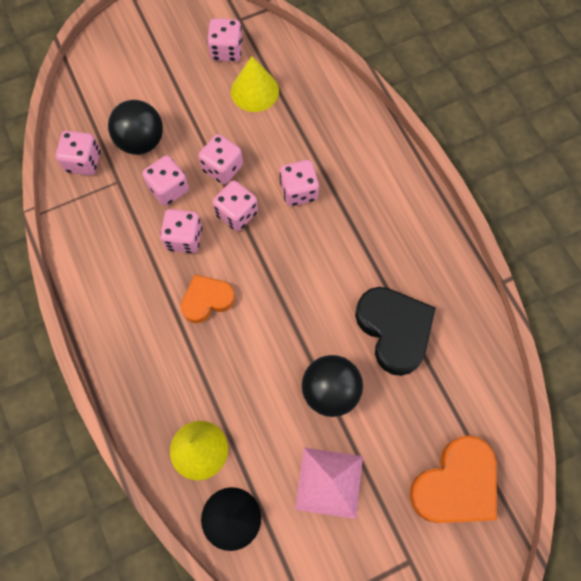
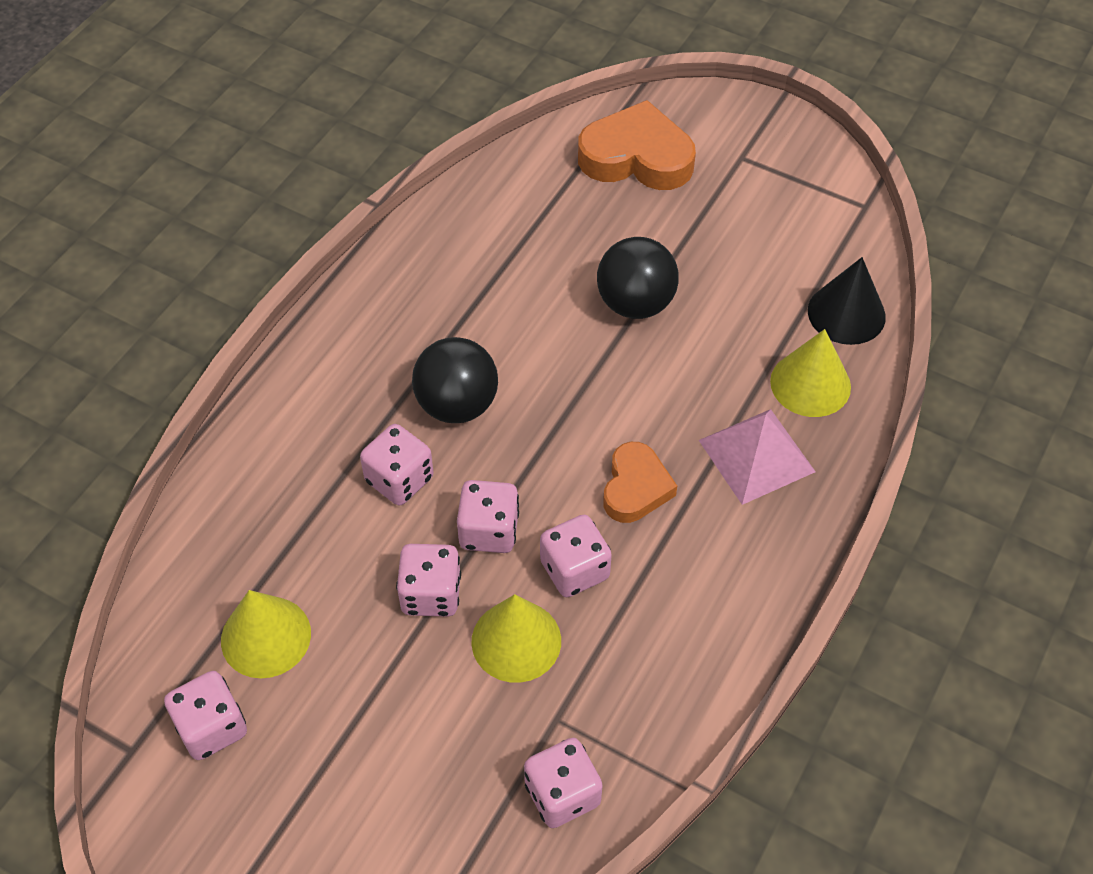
camera: 125 degrees left, 15 degrees down
black ball [108,100,163,155] -> black ball moved to [412,337,498,423]
pink dice [142,155,189,206] -> yellow cone [471,594,561,683]
orange heart [181,275,235,323] -> orange heart turned 105 degrees counterclockwise [603,442,677,523]
pink pyramid [295,448,363,519] -> pink pyramid moved to [699,409,816,505]
black heart [355,287,436,376] -> none

